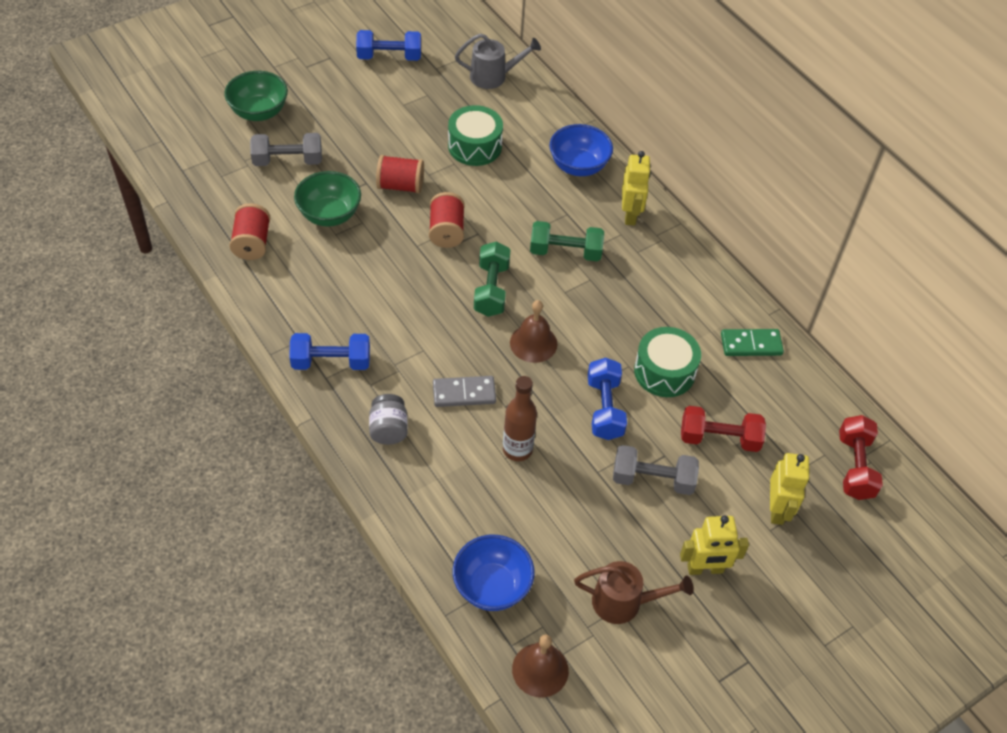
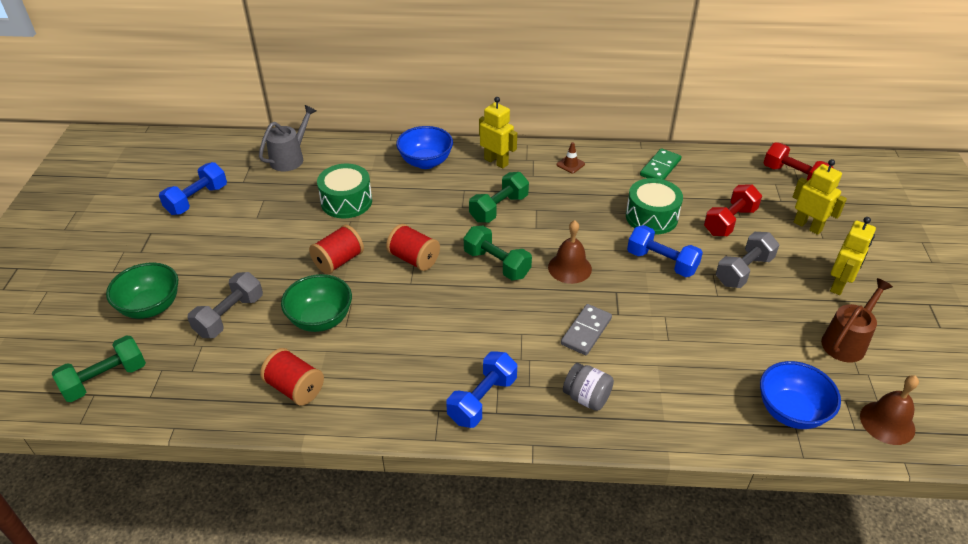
camera: 50 degrees left, 10 degrees down
brown bottle [503,376,537,461] -> none
none -> green dumbbell [52,335,146,402]
none -> brown traffic cone [557,142,585,173]

